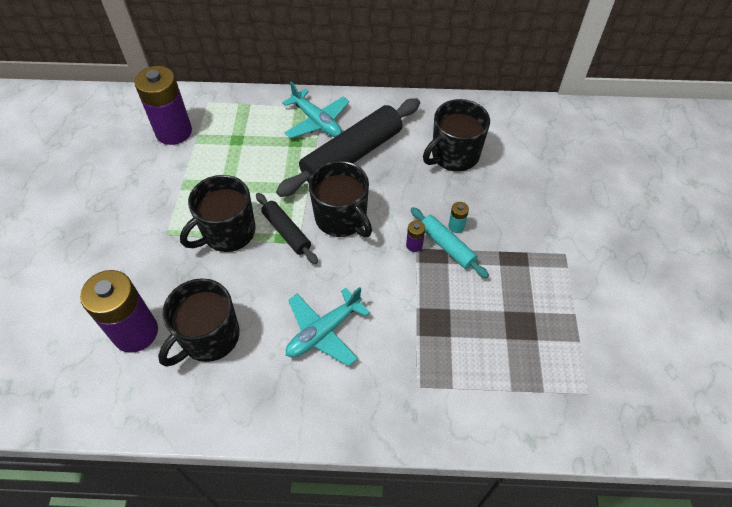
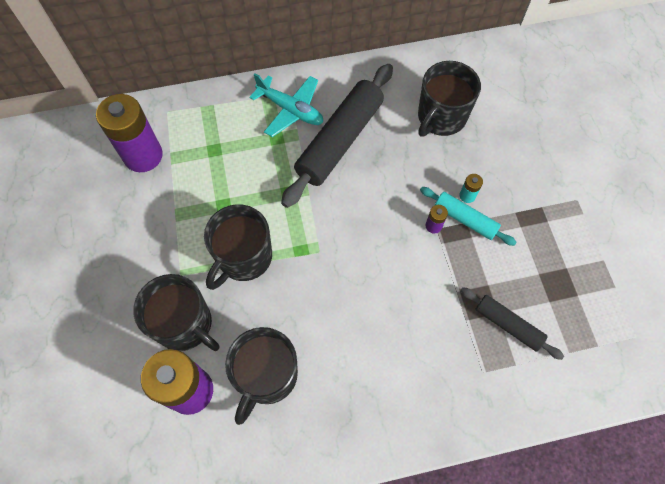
camera: 15 degrees left, 10 degrees up
black rolling pin [256,193,318,264] -> black rolling pin moved to [460,287,564,360]
turquoise plane [286,287,370,366] -> none
black mug [309,161,372,237] -> black mug moved to [133,274,219,351]

